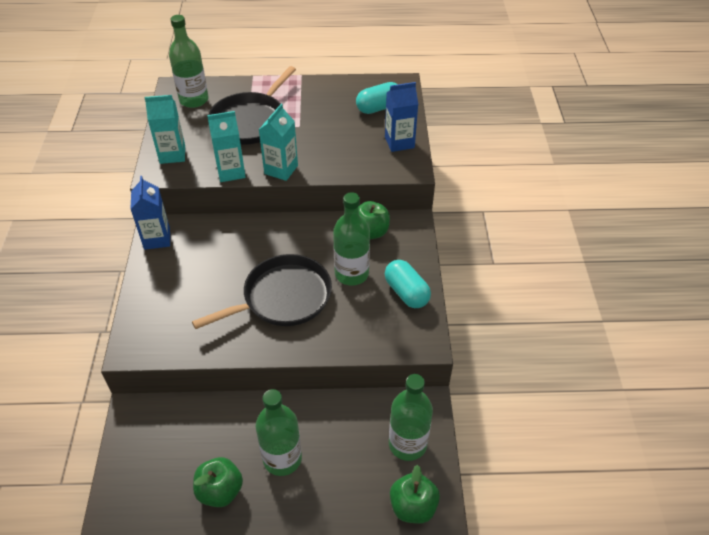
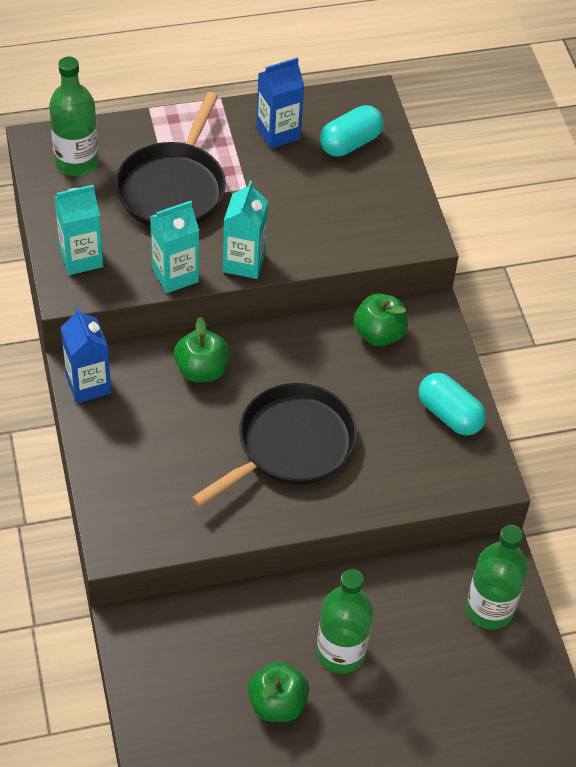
camera: 15 degrees left, 5 degrees up
green bottle [333,192,370,286] -> none
blue carton [385,82,418,152] -> blue carton moved to [256,57,304,149]
green apple [390,465,440,524] -> green apple moved to [174,317,230,382]

